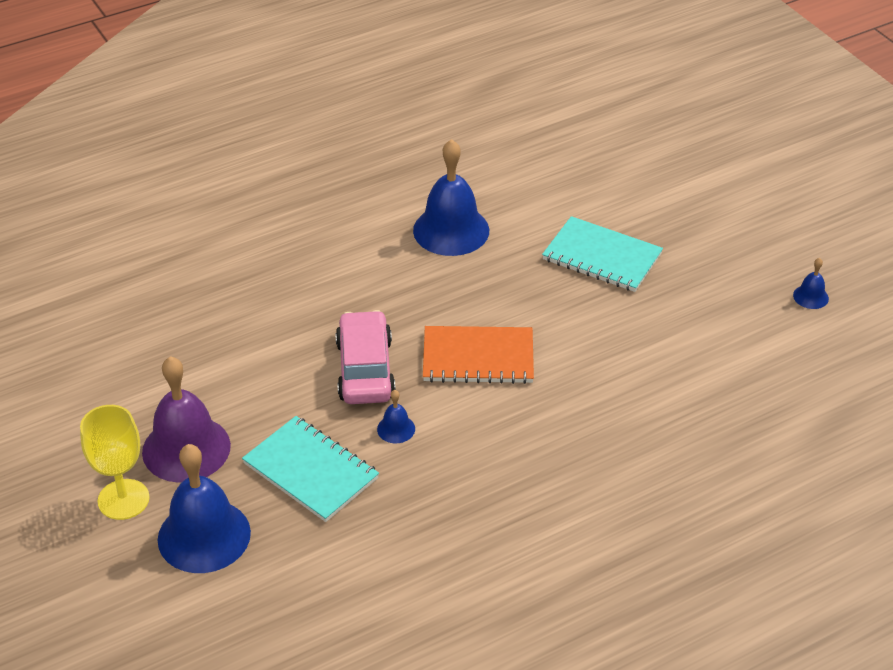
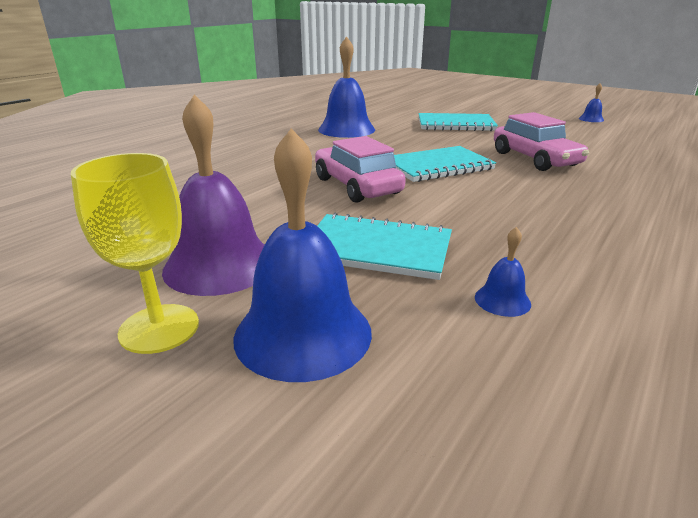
camera: 25 degrees left, 15 degrees down
blue bell [377,390,415,443] -> blue bell moved to [475,227,531,317]
orange notebook [423,326,534,384] -> turquoise notebook [394,146,496,182]
none -> pink car [494,112,589,171]

